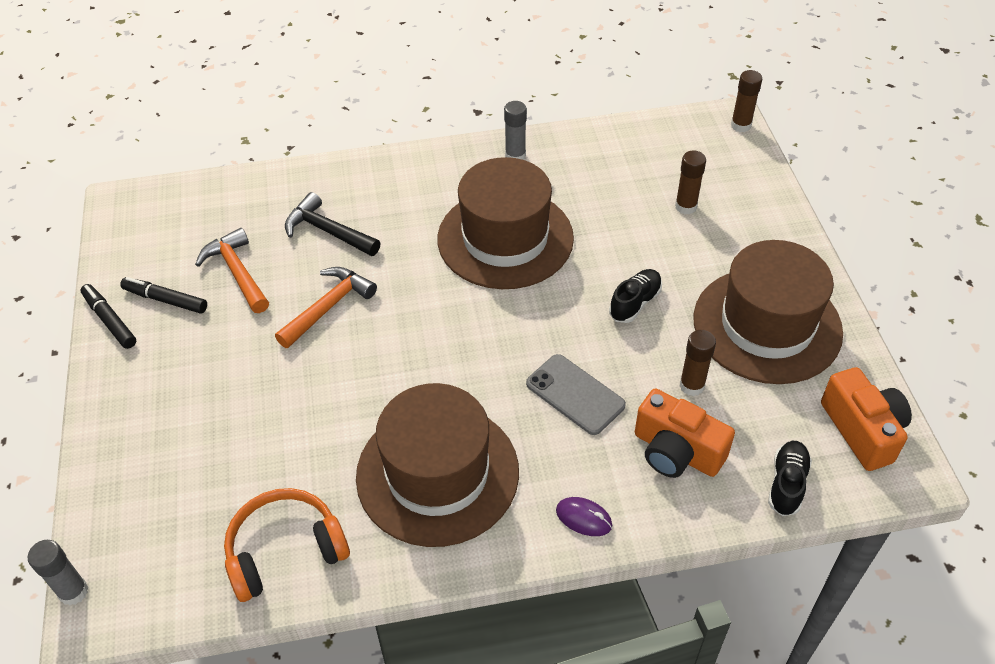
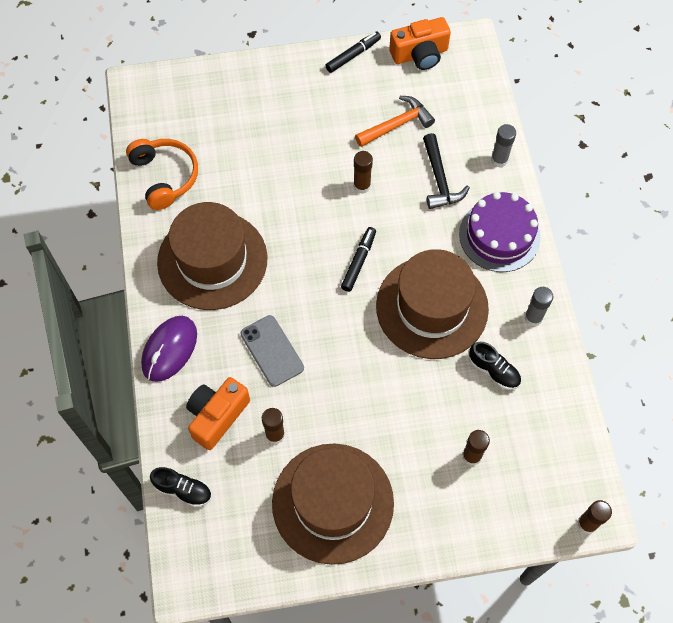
camera: 90 degrees right, 15 degrees up
grey glue stick [28,540,88,605] -> grey glue stick moved to [491,124,516,168]
black marker [120,277,207,314] -> black marker moved to [341,227,376,292]
orange hammer [275,267,377,348] -> brown glue stick [353,151,373,194]
black hammer [285,192,380,256] -> black hammer turned 135 degrees clockwise [423,133,470,209]
grey phone [526,354,626,435] -> grey phone turned 75 degrees counterclockwise [241,315,304,387]
purple mouse [556,497,612,536] -> purple mouse [141,316,197,382], size x1.86
black shoe [609,269,662,323] -> black shoe moved to [469,342,521,390]
orange camera [821,367,912,471] -> orange camera moved to [389,17,451,70]
none -> purple cake [459,192,541,272]

